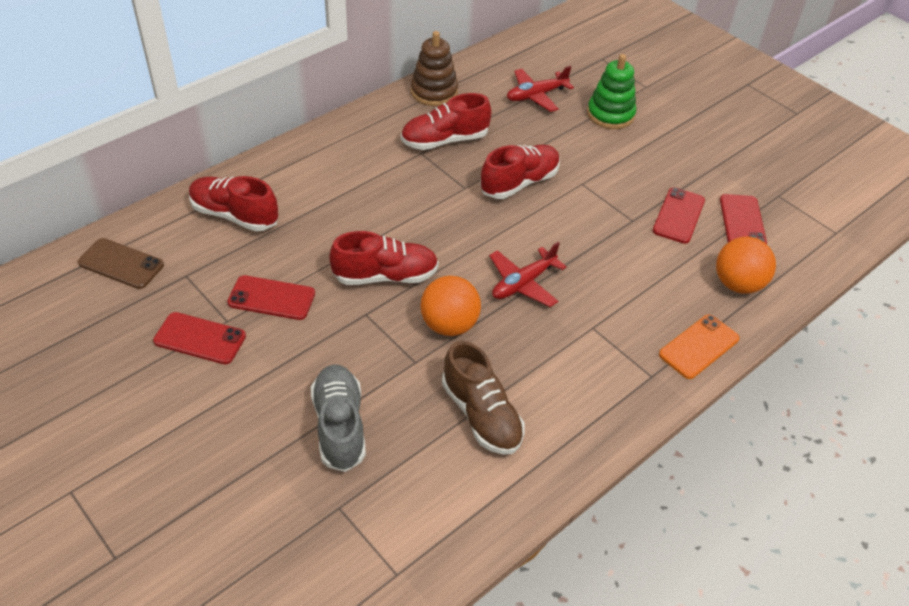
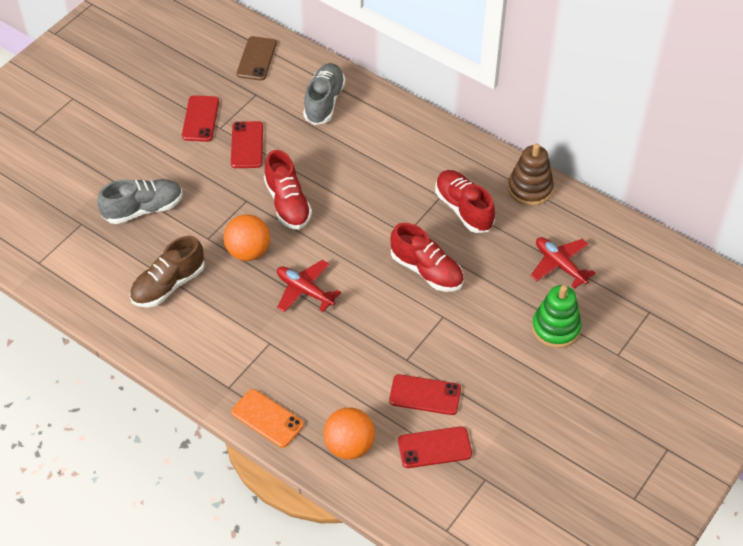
camera: 80 degrees right, 5 degrees up
red shoe [189,176,278,231] -> grey shoe [303,63,346,125]

